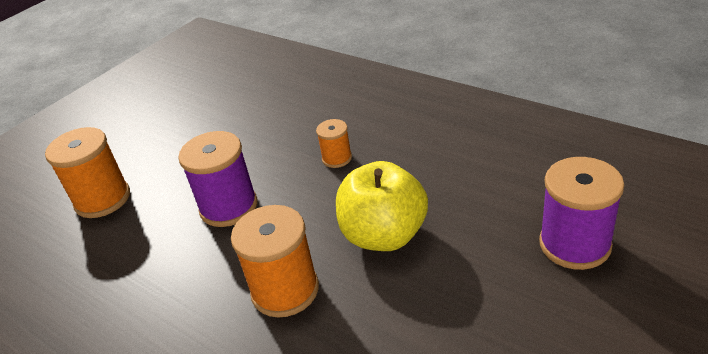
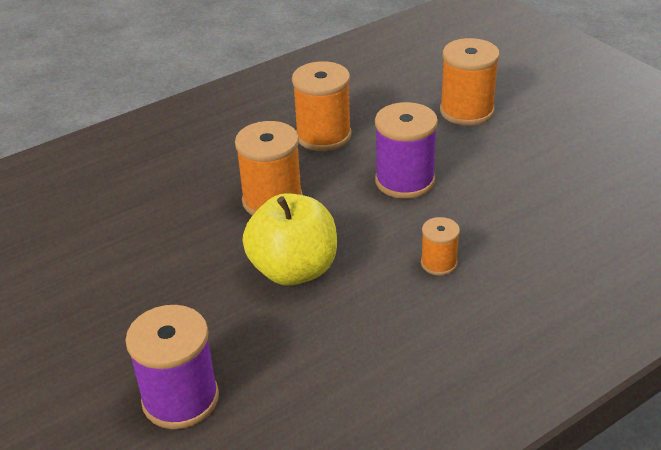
camera: 105 degrees right, 0 degrees up
none -> orange spool [292,61,351,151]

